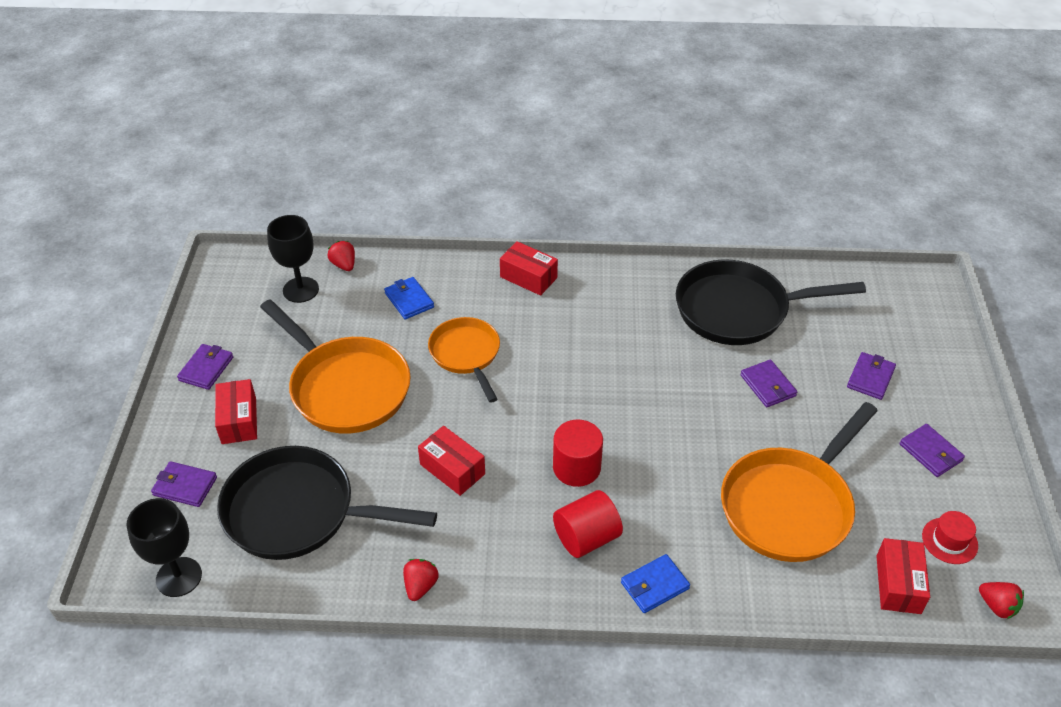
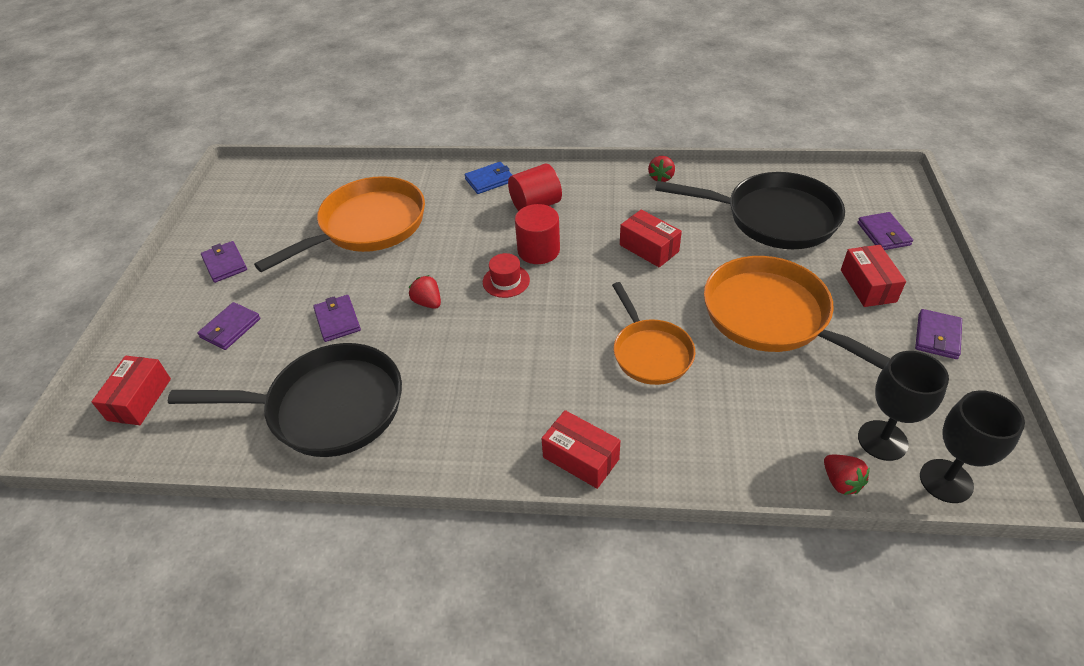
camera: 175 degrees left, 0 degrees up
black goblet [127,498,202,597] -> black goblet moved to [920,390,1025,503]
purple wallet [151,461,217,507] -> purple wallet turned 60 degrees clockwise [857,212,913,250]
blue wallet [384,277,434,319] -> none
red box [876,538,930,614] -> red box moved to [91,356,171,425]
red hat [922,511,978,564] -> red hat moved to [483,253,530,298]
red strawberry [979,582,1024,619] -> red strawberry moved to [409,275,441,309]

